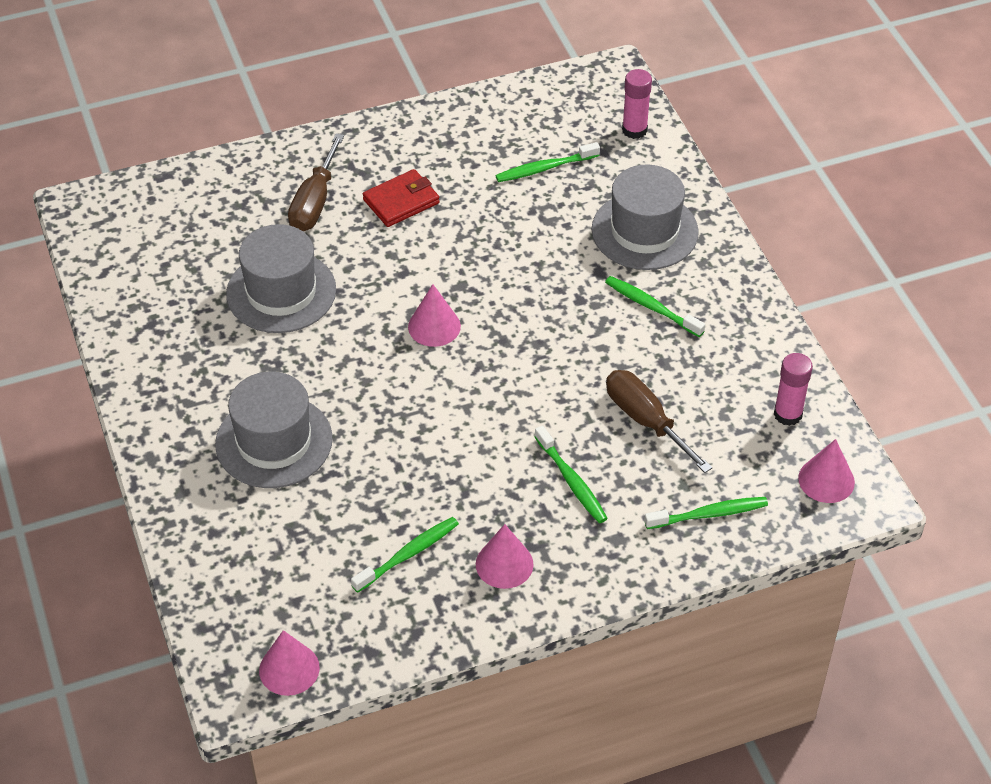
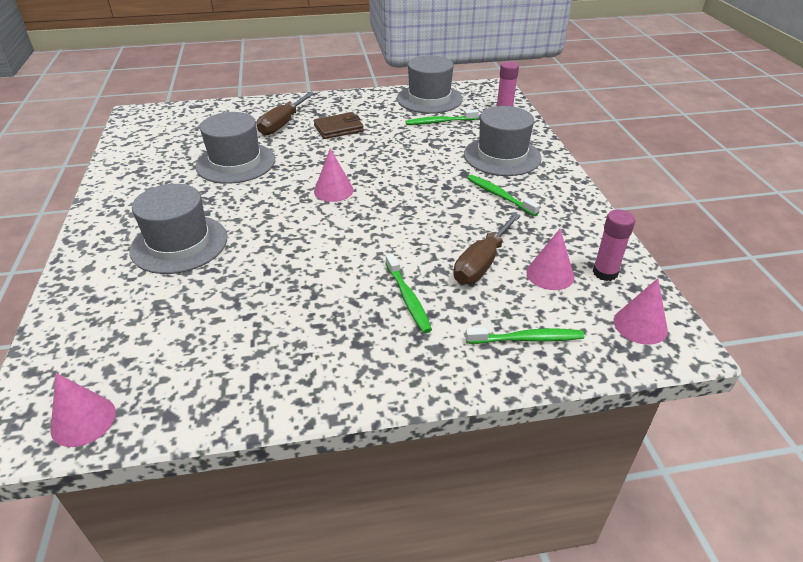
camera: 10 degrees right, 10 degrees down
green toothbrush [351,517,459,593] -> none
red wallet [363,169,440,227] -> brown wallet [314,112,364,139]
pink cone [476,524,534,589] -> pink cone moved to [526,229,574,290]
brown screwdriver [606,370,712,473] -> brown screwdriver turned 120 degrees counterclockwise [453,213,521,284]
none -> grey hat [397,55,463,113]

